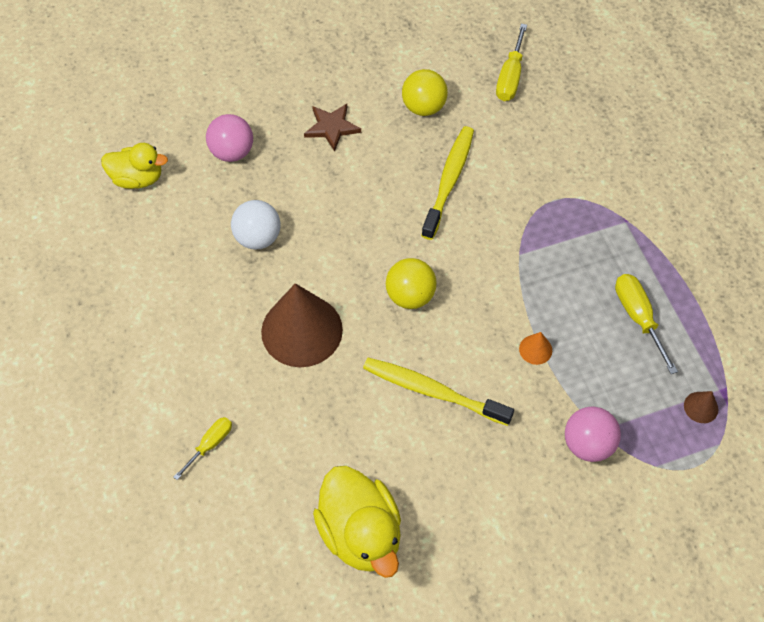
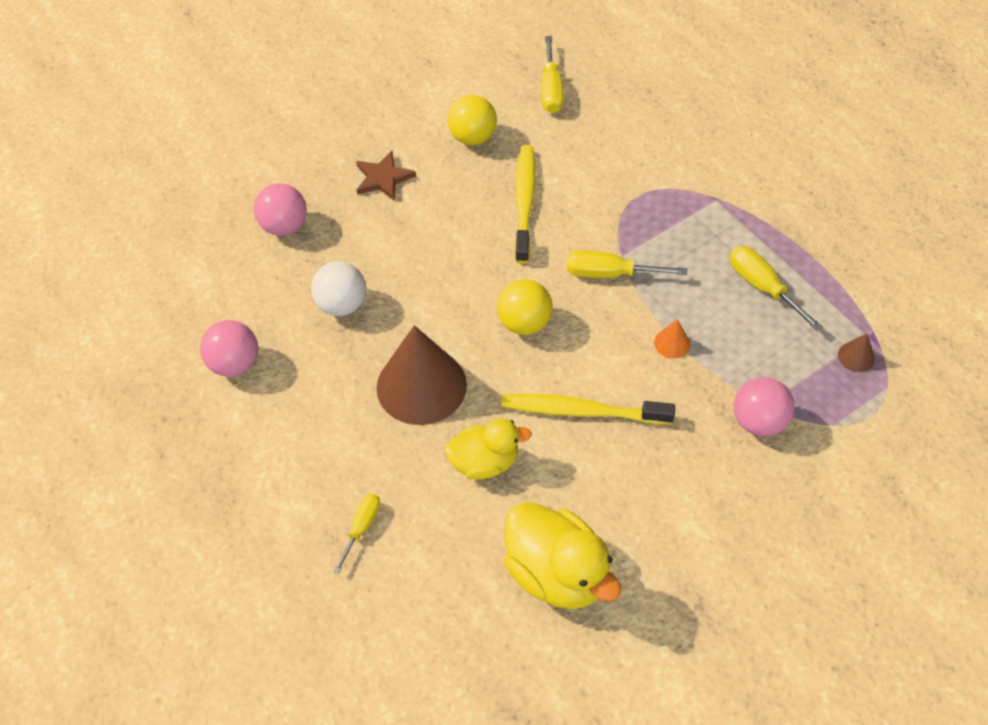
camera: 15 degrees left, 5 degrees down
yellow duck [101,143,168,189] -> yellow duck moved to [445,418,532,480]
none -> pink ball [200,320,258,377]
none -> yellow screwdriver [567,250,687,278]

